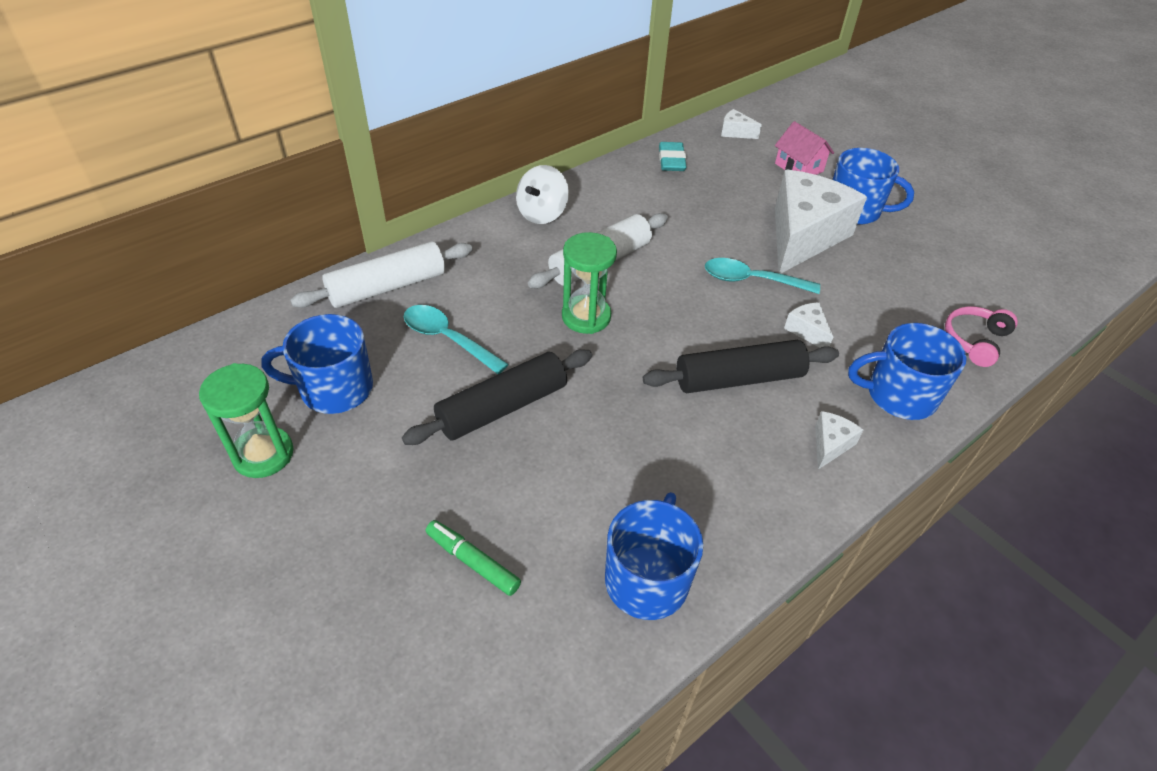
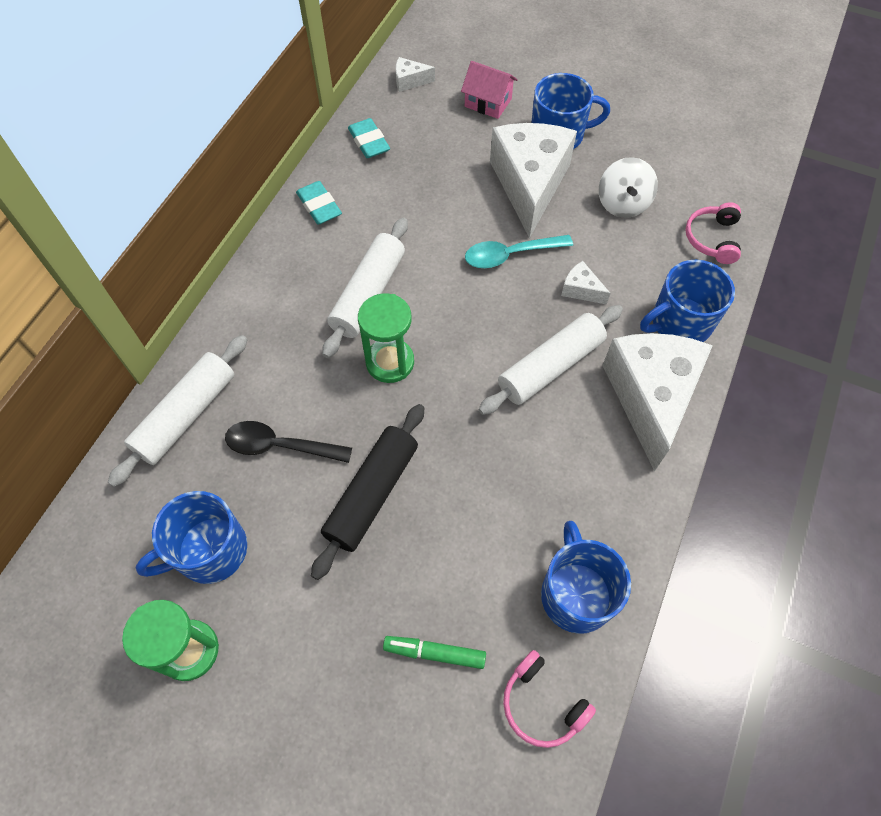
camera: 25 degrees left, 15 degrees up
turquoise spoon [404,305,509,374] -> black spoon [225,421,352,463]
white spinning top [516,165,569,224] -> white spinning top moved to [599,157,658,218]
black rolling pin [643,340,839,393] -> white rolling pin [479,305,623,415]
white cheese [815,411,863,470] -> white cheese [602,333,713,472], size x2.49
none -> turquoise eraser [296,181,342,225]
none -> pink headphones [503,650,596,748]

